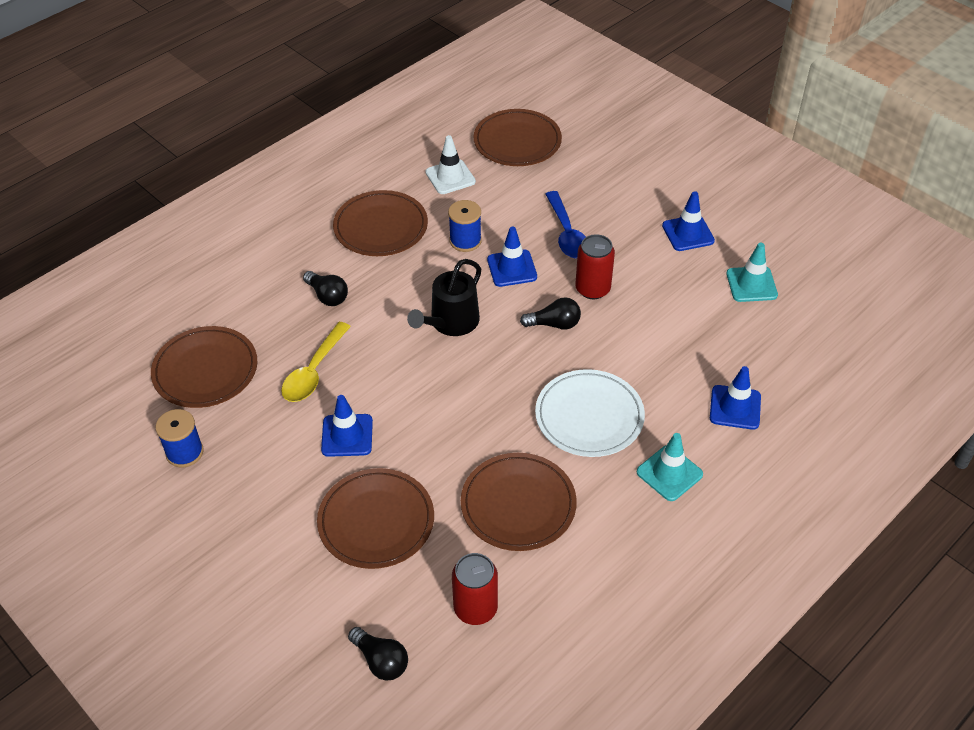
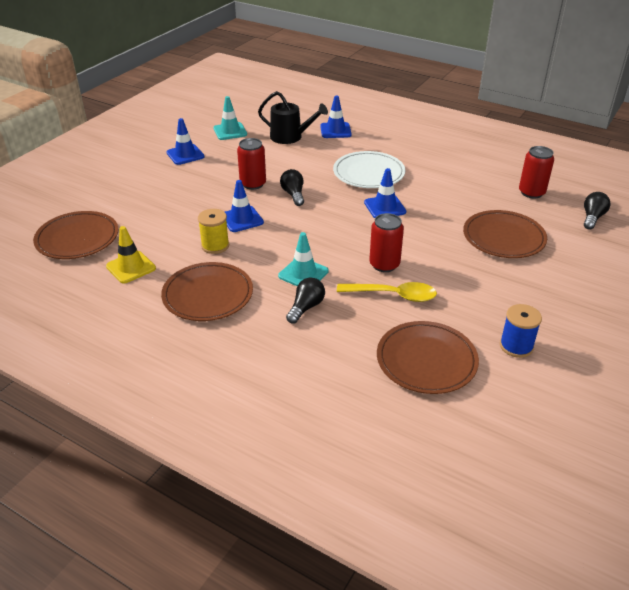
camera: 105 degrees left, 10 degrees down
blue traffic cone [321,395,373,457] -> blue traffic cone moved to [364,168,406,218]
black watering can [407,259,481,336] -> black watering can moved to [258,91,328,144]
white traffic cone [426,135,476,194] -> yellow traffic cone [106,226,156,283]
blue spool [448,200,482,252] -> yellow spool [198,209,229,254]
brown plate [461,453,577,551] -> none
blue spoon [545,191,586,258] -> none
turquoise traffic cone [637,433,703,501] -> turquoise traffic cone moved to [278,232,329,286]
none -> red can [369,213,404,272]

